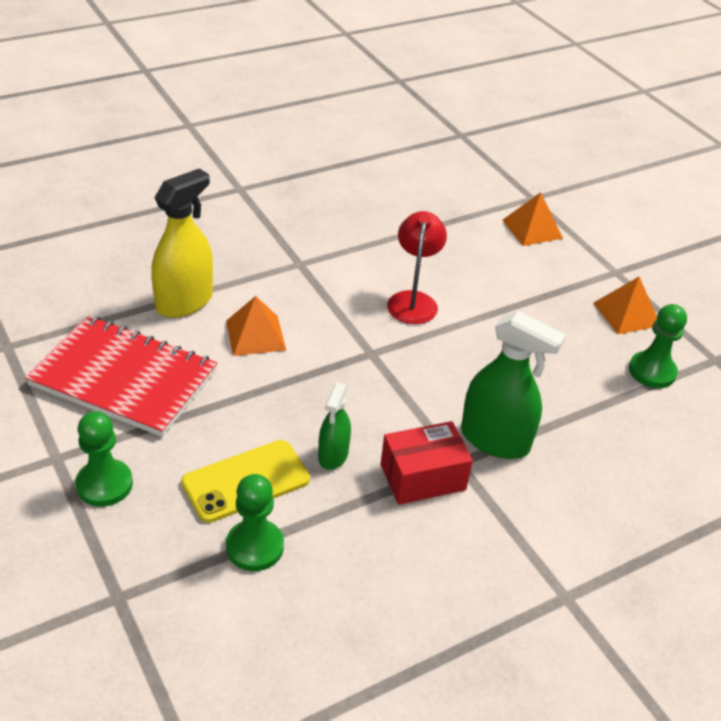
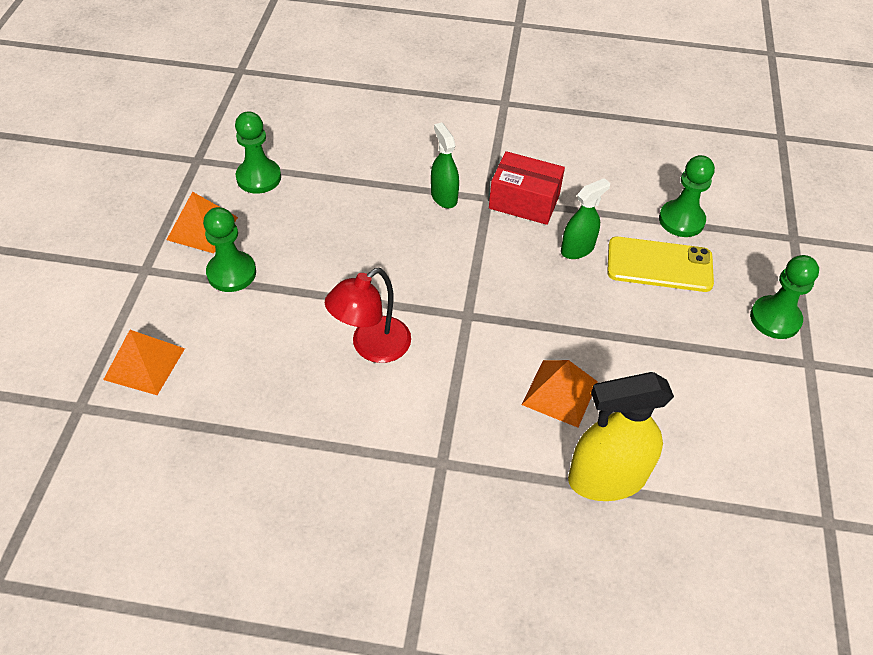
camera: 140 degrees left, 10 degrees up
red notebook [25,315,218,437] -> none
green spray bottle [461,311,566,459] -> green spray bottle [431,122,459,208], size x0.58
none -> green pawn [203,207,256,292]

